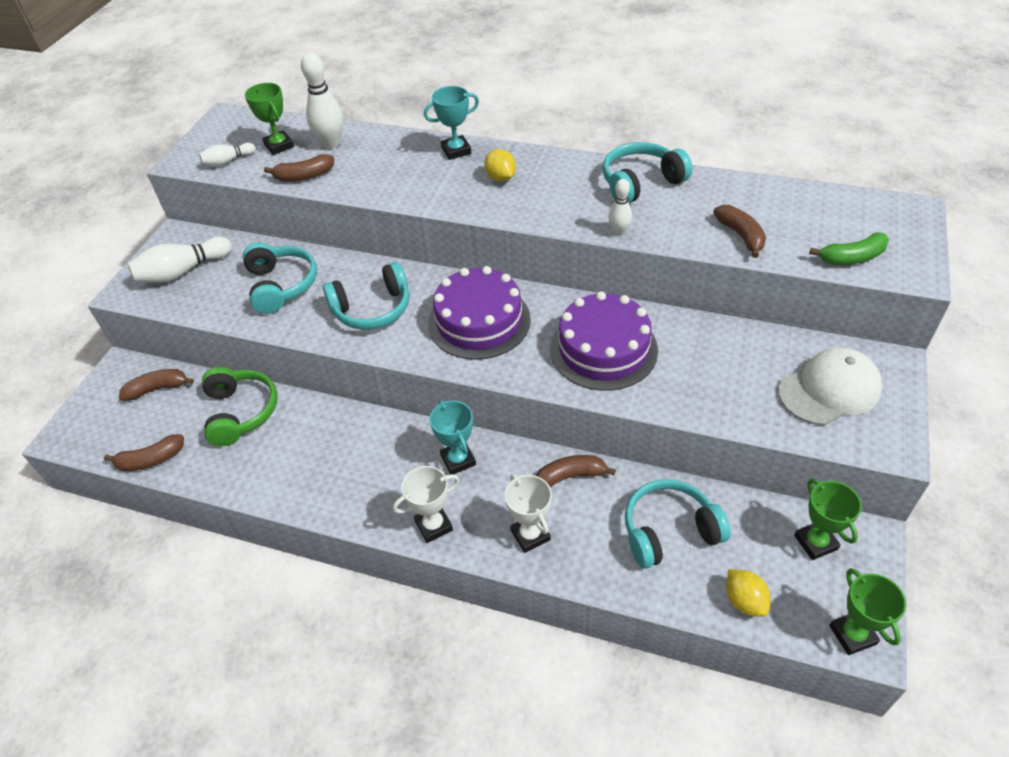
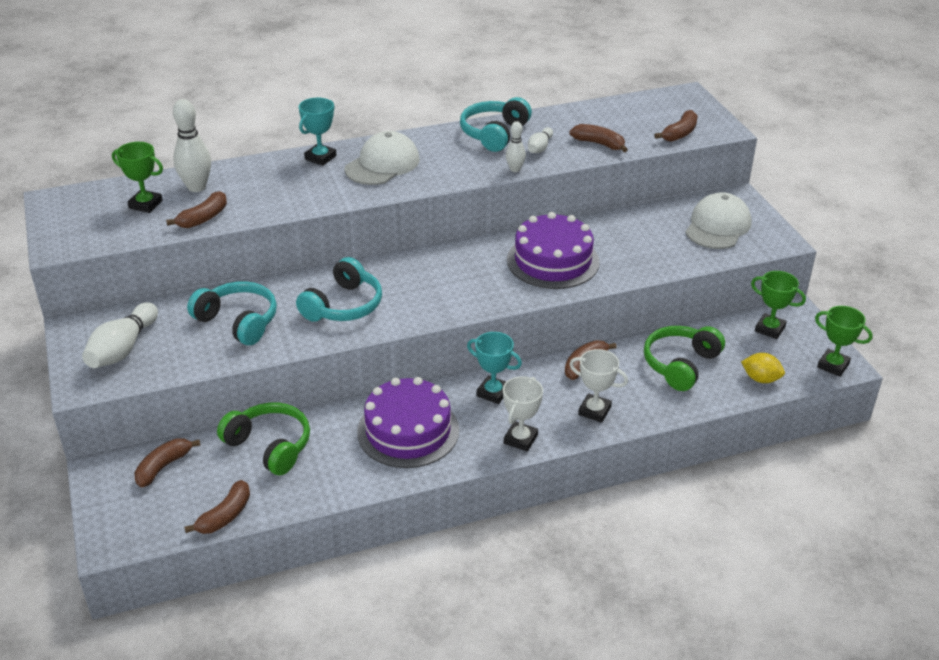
camera: 40 degrees left, 10 degrees down
white bowling pin [199,143,255,166] -> white bowling pin moved to [528,127,553,153]
purple cake [428,266,531,360] -> purple cake moved to [357,377,459,468]
yellow lemon [484,149,516,182] -> white cap [344,131,419,185]
turquoise headphones [625,479,731,569] -> green headphones [644,326,725,391]
green banana [809,232,889,265] -> brown banana [654,110,698,142]

